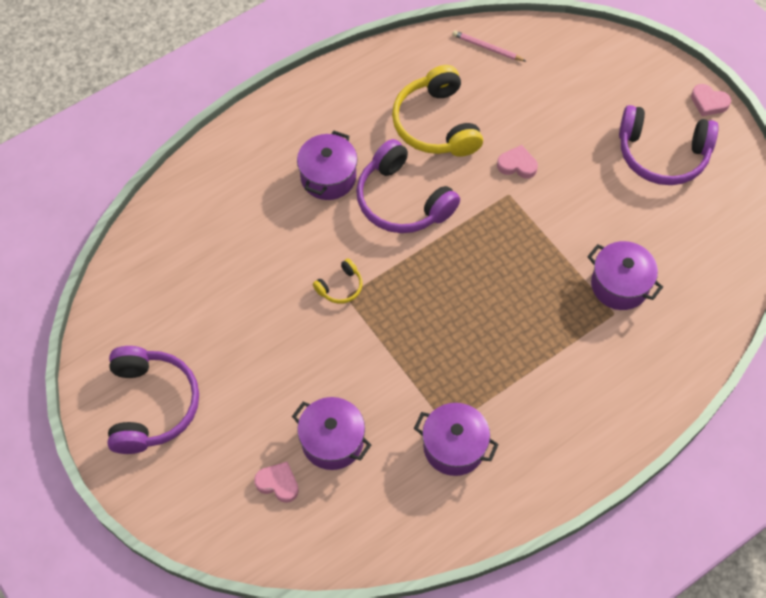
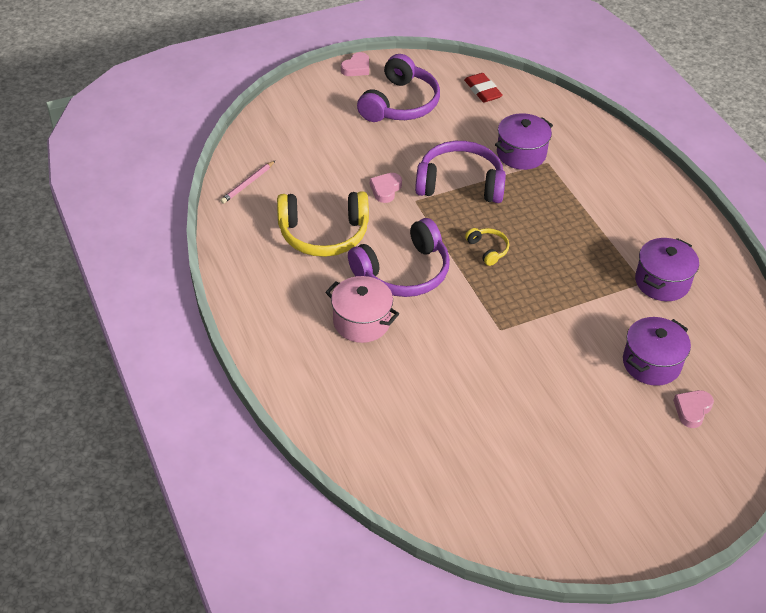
camera: 80 degrees left, 15 degrees down
purple headphones [108,346,199,454] -> purple headphones moved to [415,141,506,203]
purple pot [297,131,357,200] -> pink pot [325,276,399,343]
yellow headphones [313,258,362,304] -> yellow headphones moved to [465,228,509,266]
none -> red eraser [464,73,503,103]

